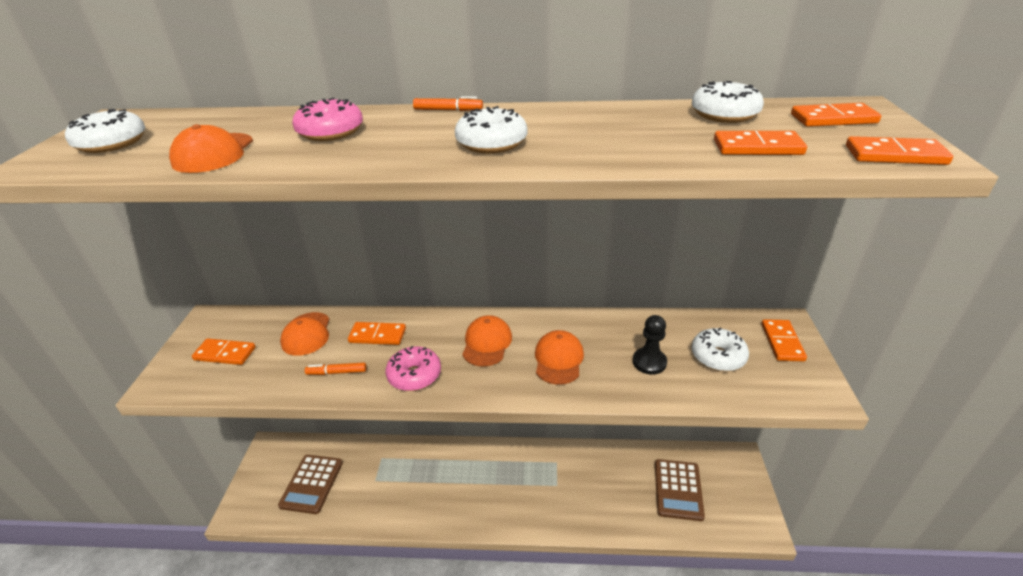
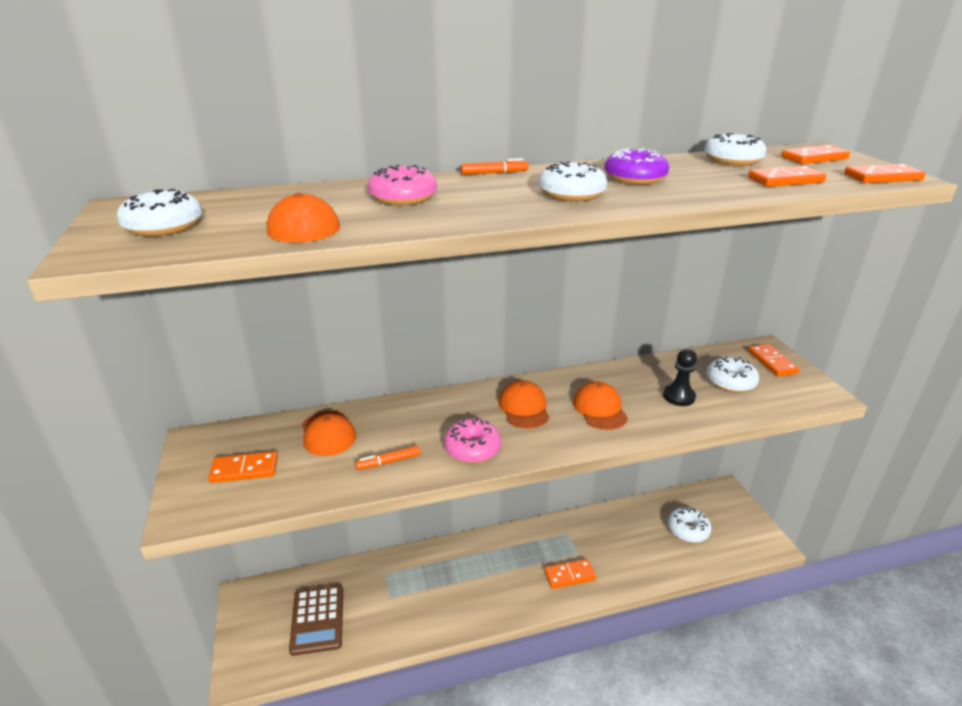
camera: 20 degrees left, 5 degrees down
orange domino [348,322,406,345] -> orange domino moved to [544,559,596,589]
brown calculator [655,459,705,521] -> white donut [668,507,712,543]
none -> purple donut [604,148,669,185]

